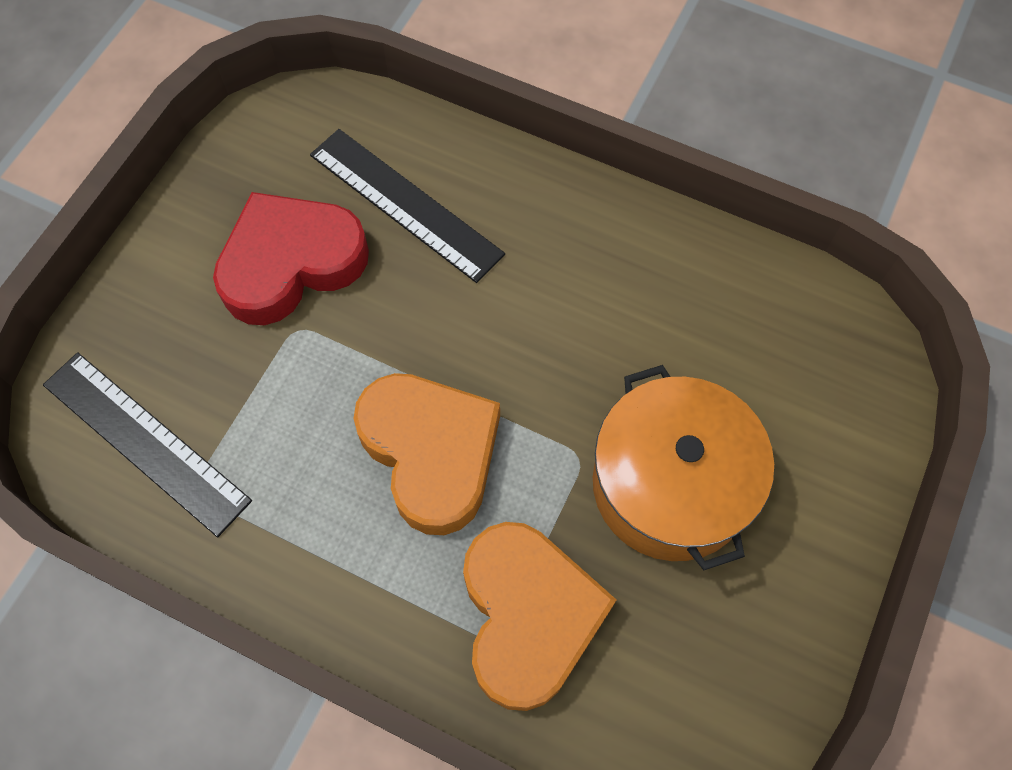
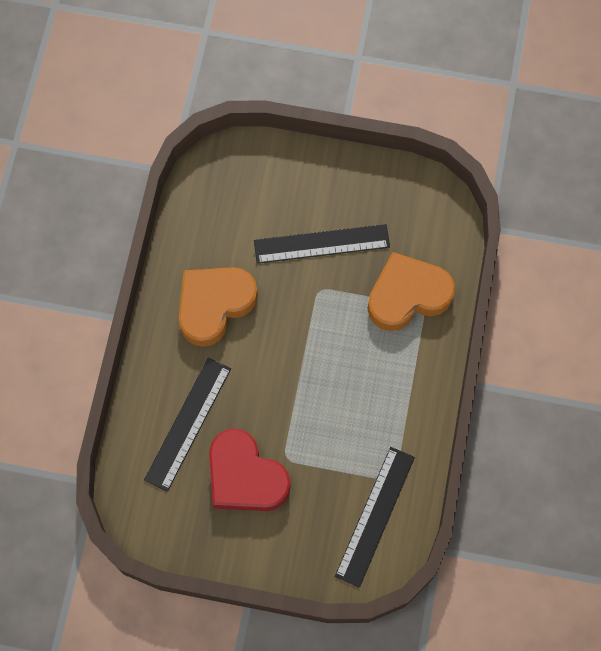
camera: 105 degrees left, 5 degrees up
orange heart [353,373,500,535] -> orange heart moved to [179,267,258,347]
orange pot [593,365,774,570] -> black ruler [254,224,390,264]

